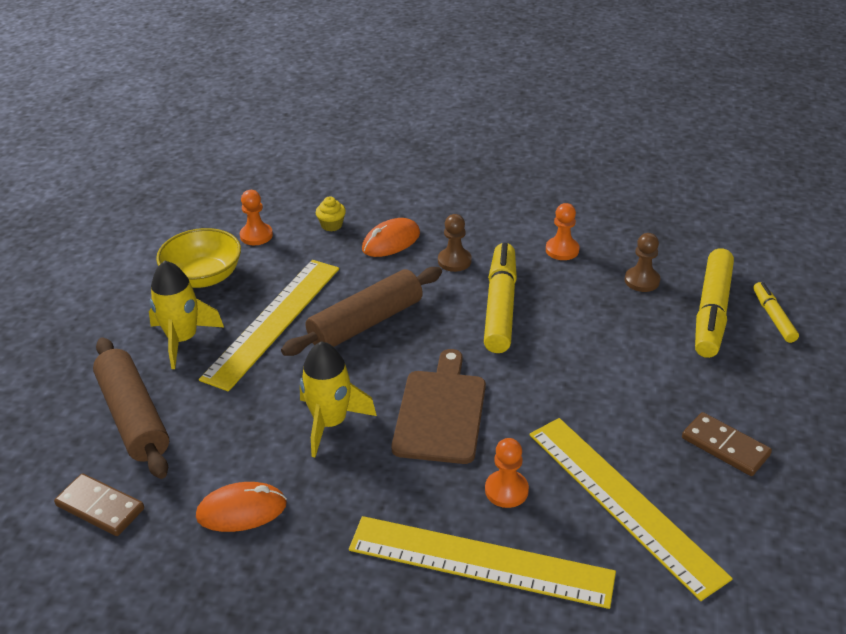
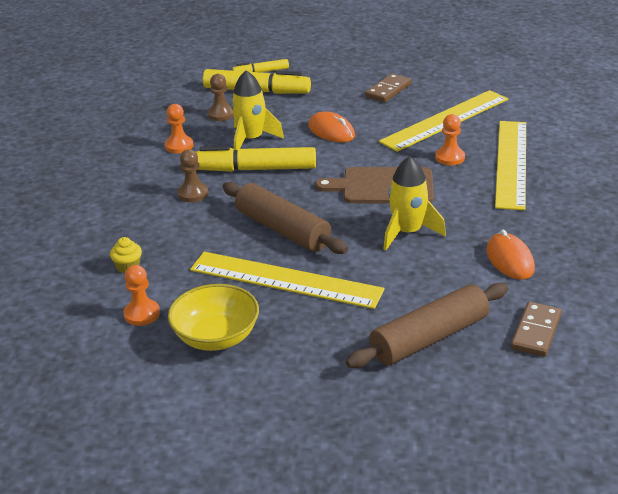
camera: 95 degrees left, 5 degrees down
yellow rocket [149,261,224,369] -> yellow rocket moved to [231,70,284,150]
orange mouse [362,218,420,257] -> orange mouse moved to [308,111,355,142]

